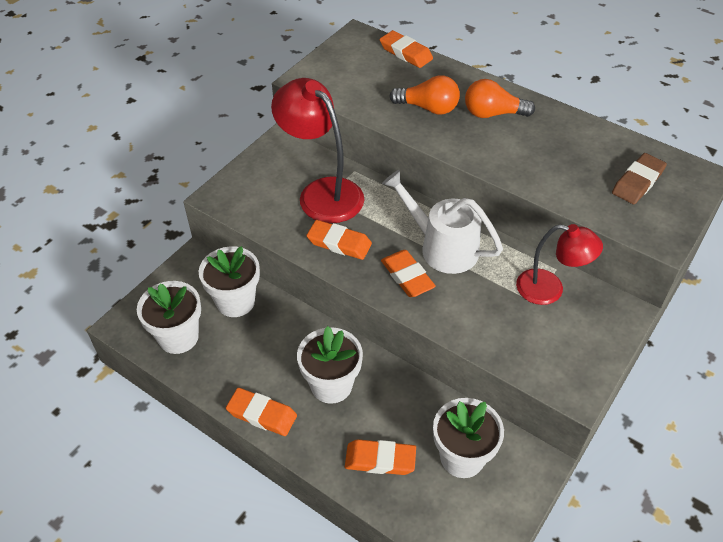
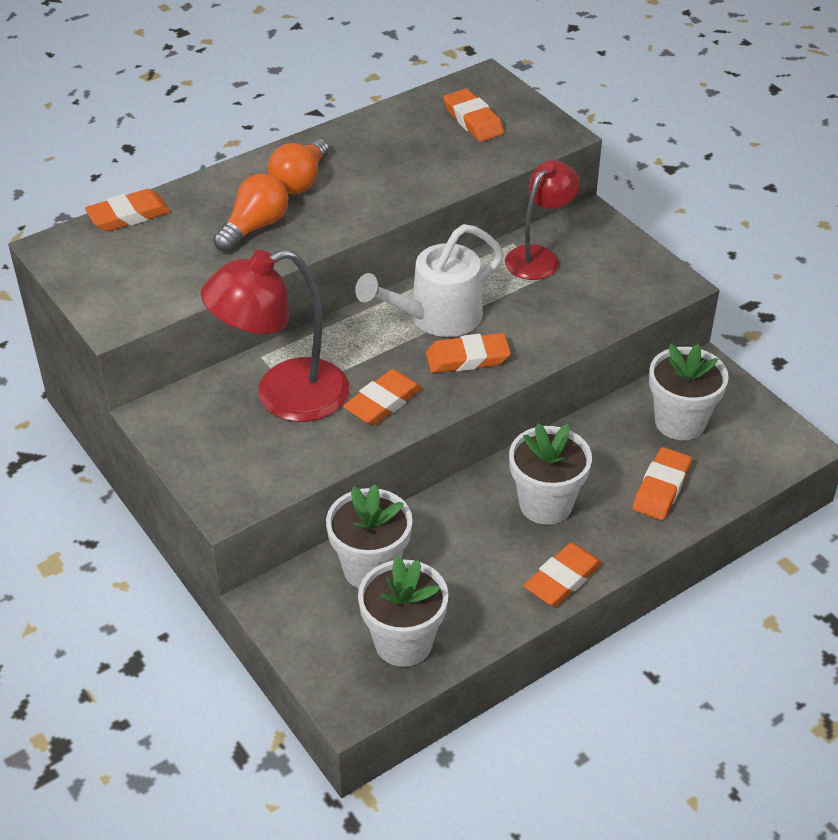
camera: 70 degrees left, 5 degrees down
brown eraser [612,153,667,204] -> orange eraser [443,89,504,142]

